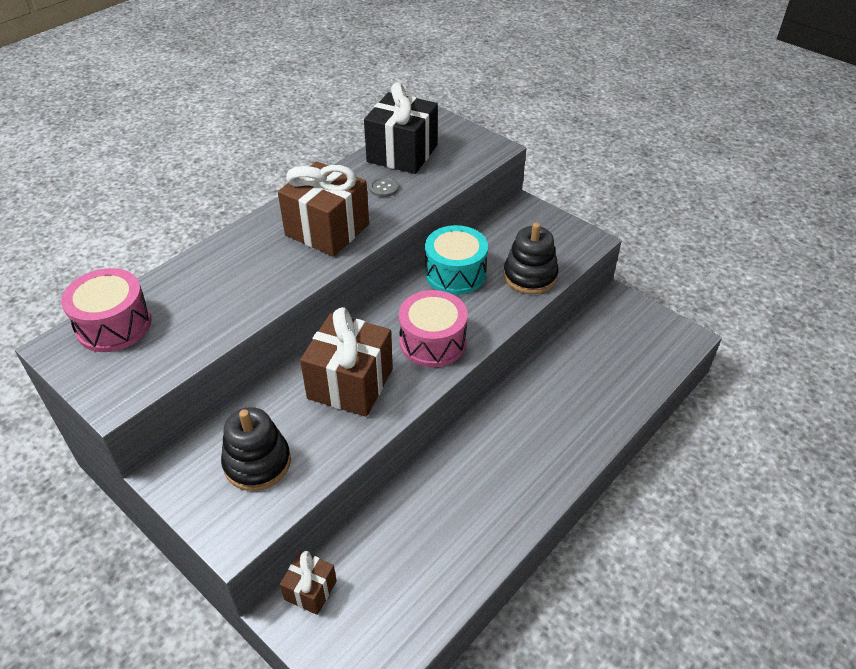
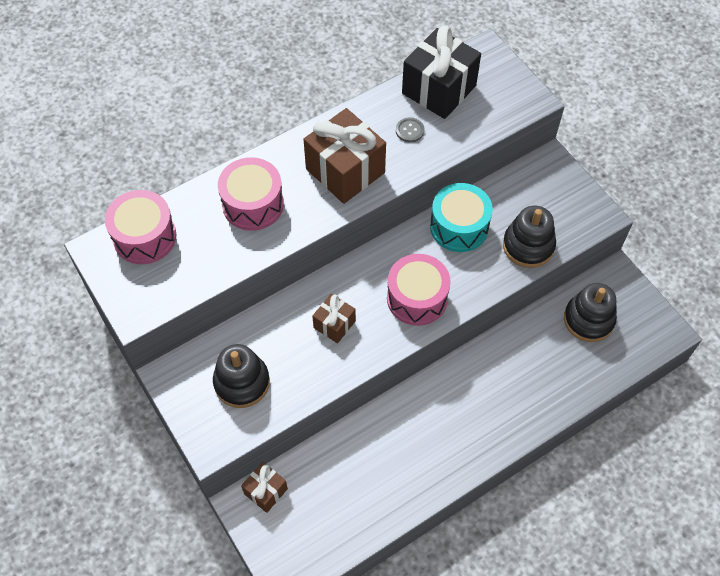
camera: 15 degrees right, 15 degrees up
brown gift [300,307,393,417] -> brown gift [312,294,356,343], size x0.53
none -> pink drum [218,157,284,231]
none -> black stacking toy [564,283,617,342]

